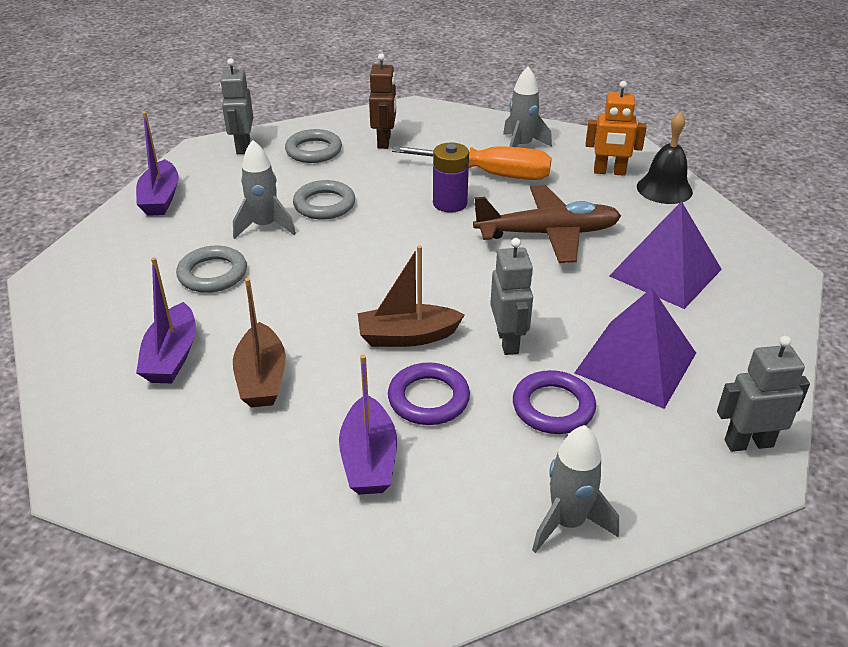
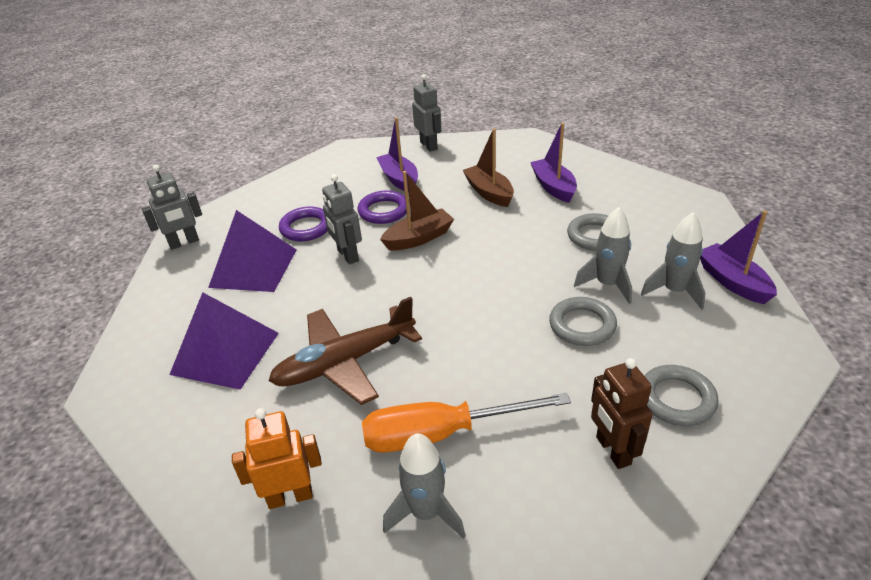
camera: 160 degrees right, 0 degrees up
grey robot [220,58,253,154] -> grey robot moved to [412,74,442,152]
purple battery [433,142,469,213] -> none
grey rocket [532,425,619,553] -> grey rocket moved to [641,213,706,310]
black bell [637,112,693,204] -> none

